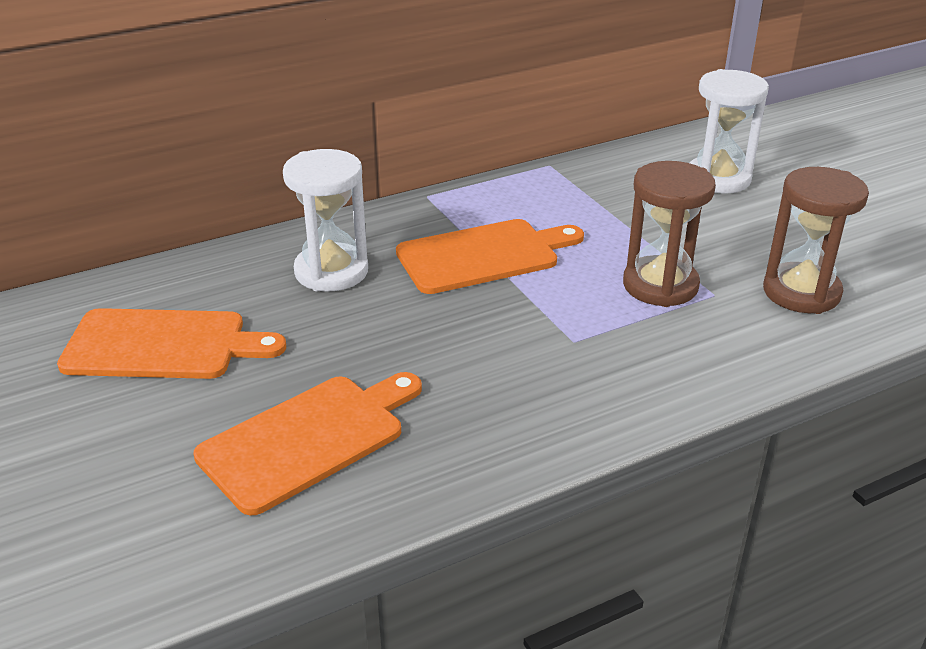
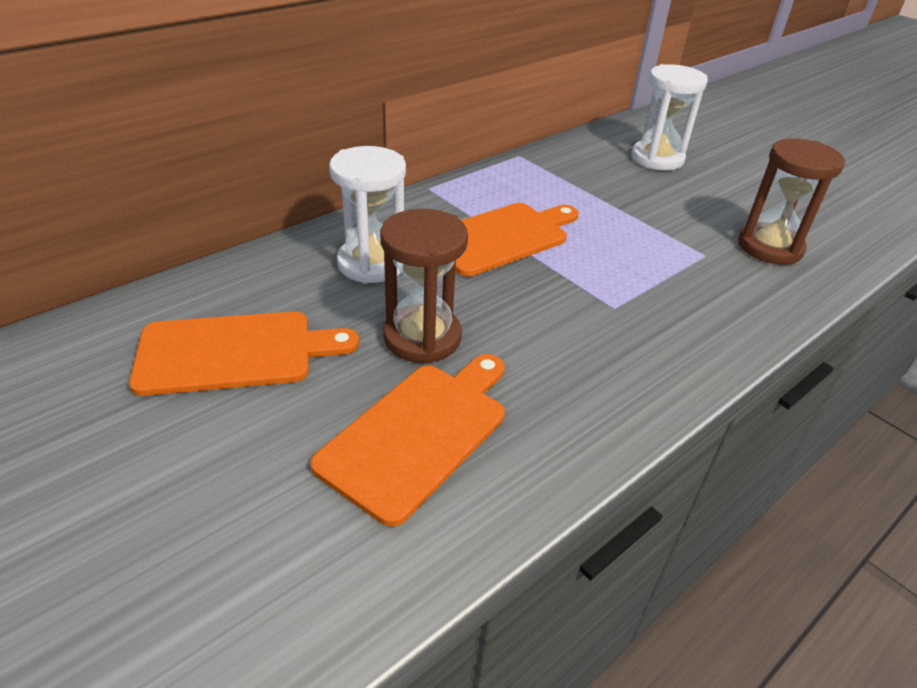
camera: 15 degrees left, 5 degrees up
brown hourglass [623,161,716,307] -> brown hourglass moved to [380,209,468,363]

